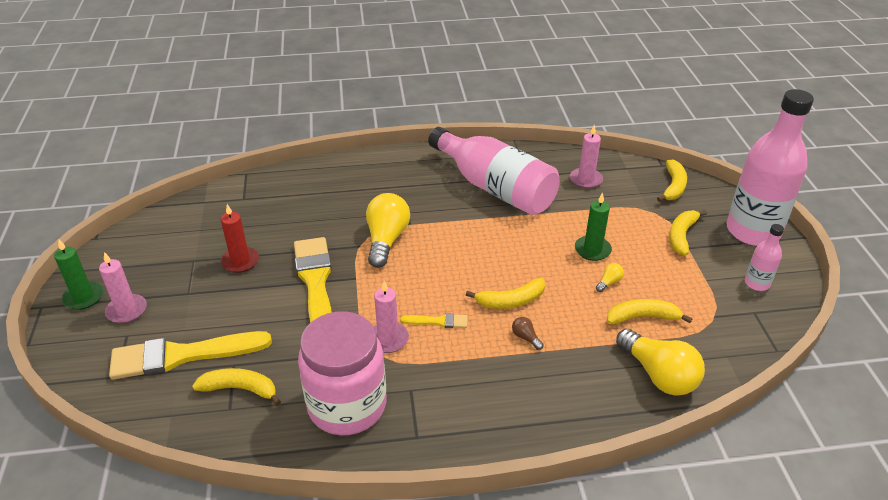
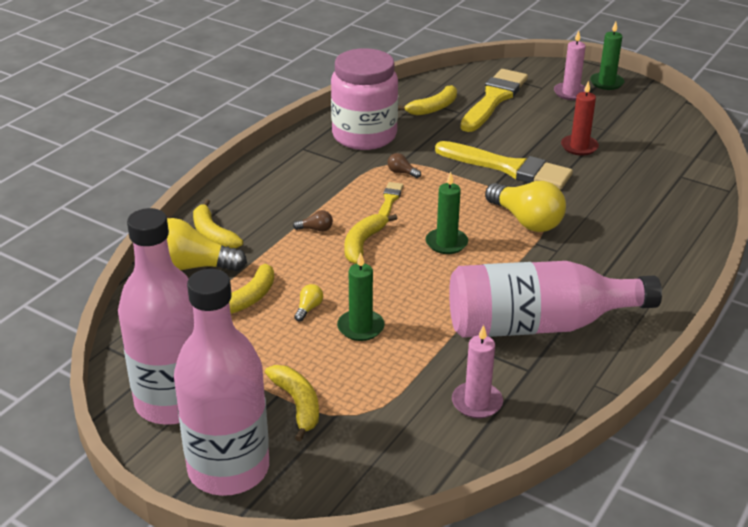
camera: 130 degrees right, 5 degrees down
pink candle [373,281,409,353] -> brown light bulb [387,153,421,178]
yellow brush [400,313,468,328] -> yellow brush turned 150 degrees clockwise [379,182,403,217]
yellow light bulb [596,263,624,292] -> yellow light bulb turned 150 degrees counterclockwise [294,284,323,322]
yellow banana [657,160,687,202] -> yellow banana moved to [193,199,243,249]
pink bottle [745,224,784,291] -> pink bottle [118,208,194,425], size x2.28
none -> green candle [426,172,468,254]

